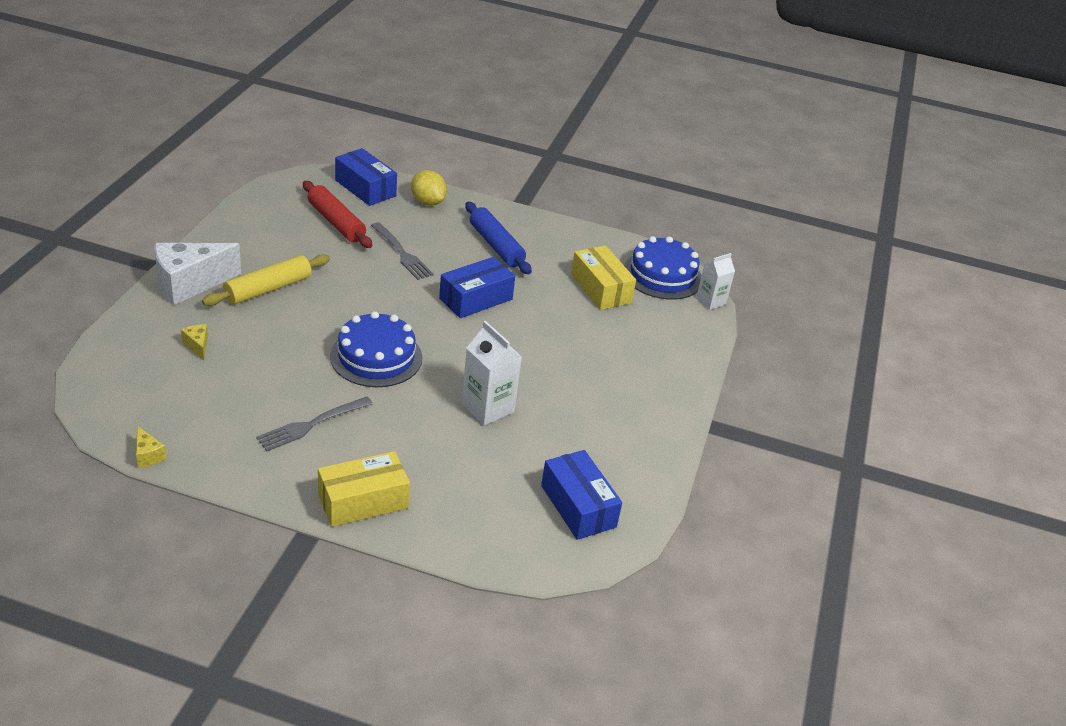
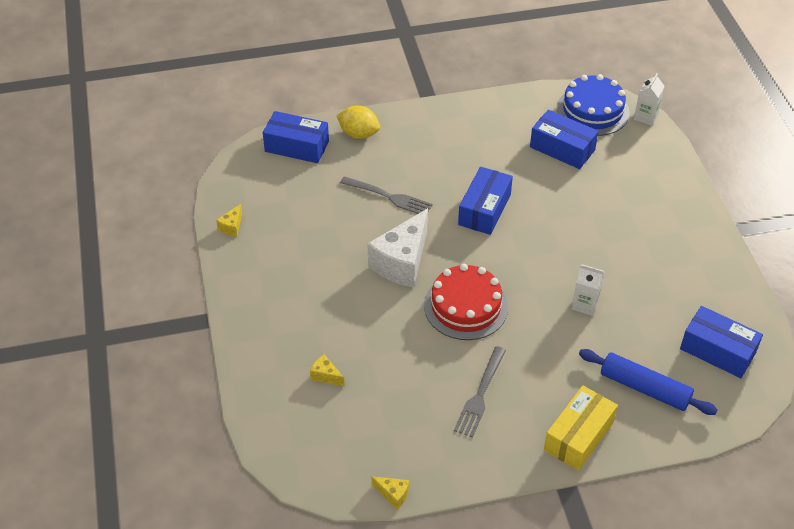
camera: 25 degrees left, 10 degrees up
white cheese [154,243,241,305] -> white cheese moved to [368,208,428,288]
yellow rolling pin [202,254,330,306] -> none
red rolling pin [303,181,372,248] -> none
blue cake [330,311,422,387] -> red cake [424,264,508,340]
white carton [462,321,522,426] -> white carton [572,264,605,316], size x0.66
blue rolling pin [465,202,532,274] -> blue rolling pin moved to [579,349,718,415]
yellow box [571,245,636,310] -> blue box [530,110,598,169]
none -> yellow cheese [216,204,242,237]

